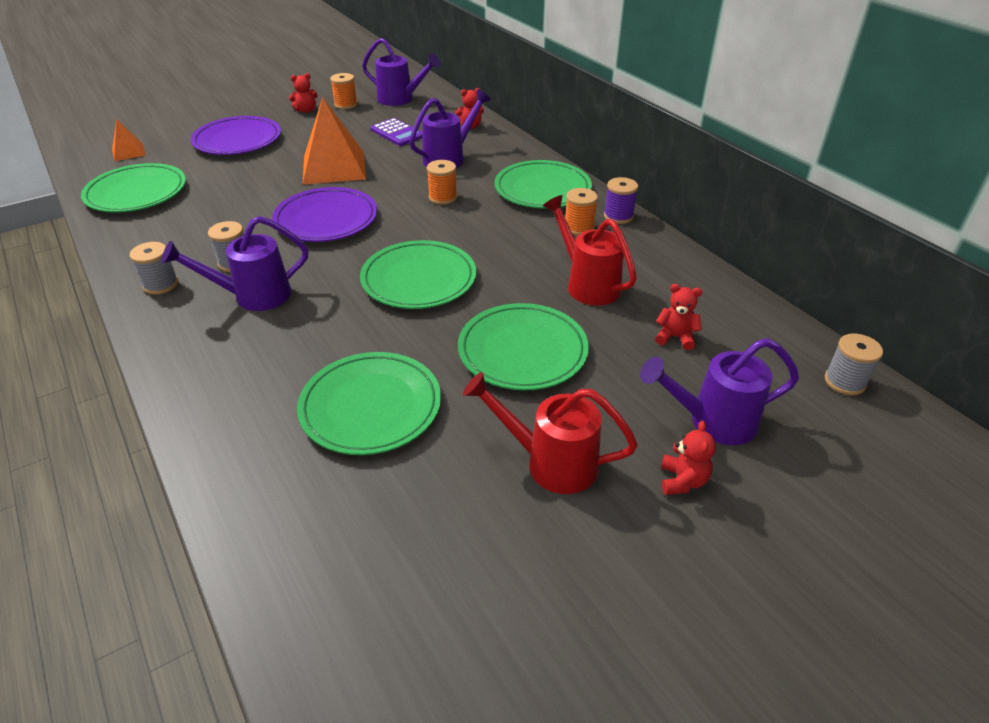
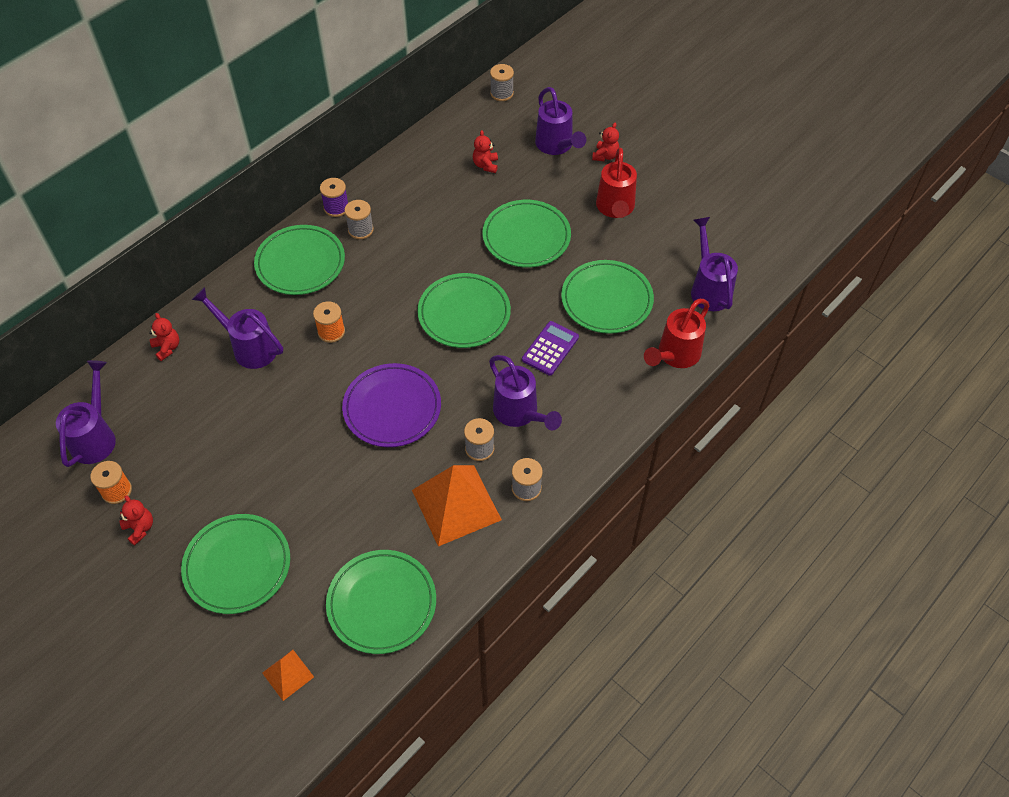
camera: 105 degrees left, 15 degrees up
purple plate [191,116,281,155] -> green plate [181,514,290,614]
orange pyramid [303,97,366,185] -> orange pyramid moved to [412,465,502,547]
purple calculator [371,118,423,146] -> purple calculator moved to [522,321,579,376]
red watering can [543,195,637,306] -> red watering can moved to [644,299,709,368]
orange spool [565,188,598,235] -> grey spool [344,200,374,239]
red teddy bear [661,421,716,495] -> red teddy bear turned 120 degrees clockwise [592,123,619,161]
none -> purple watering can [691,217,738,311]

